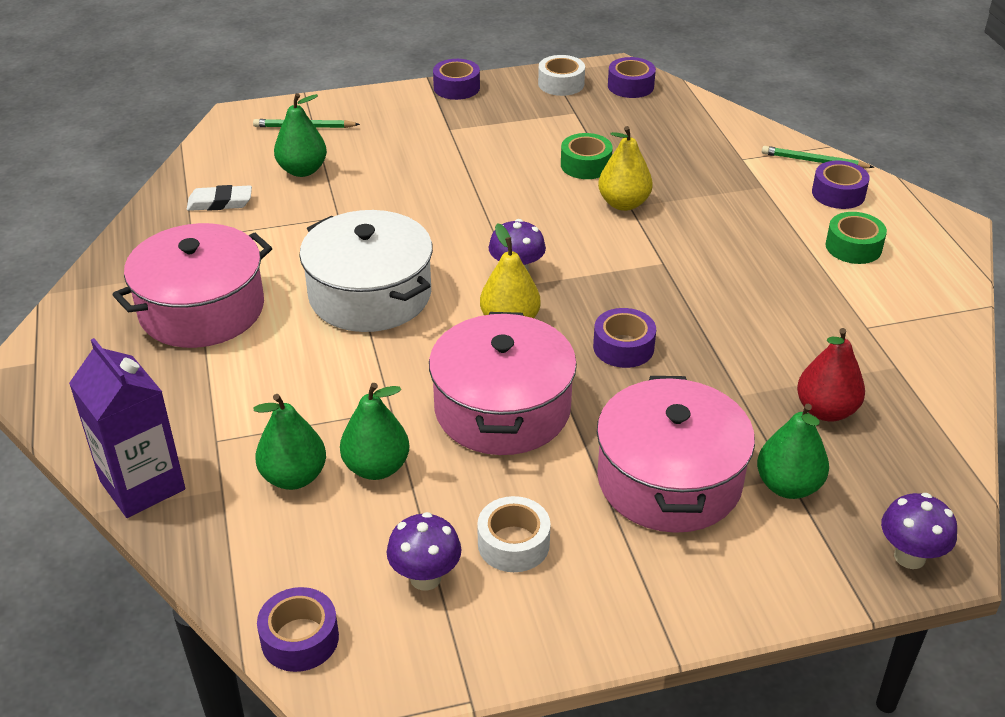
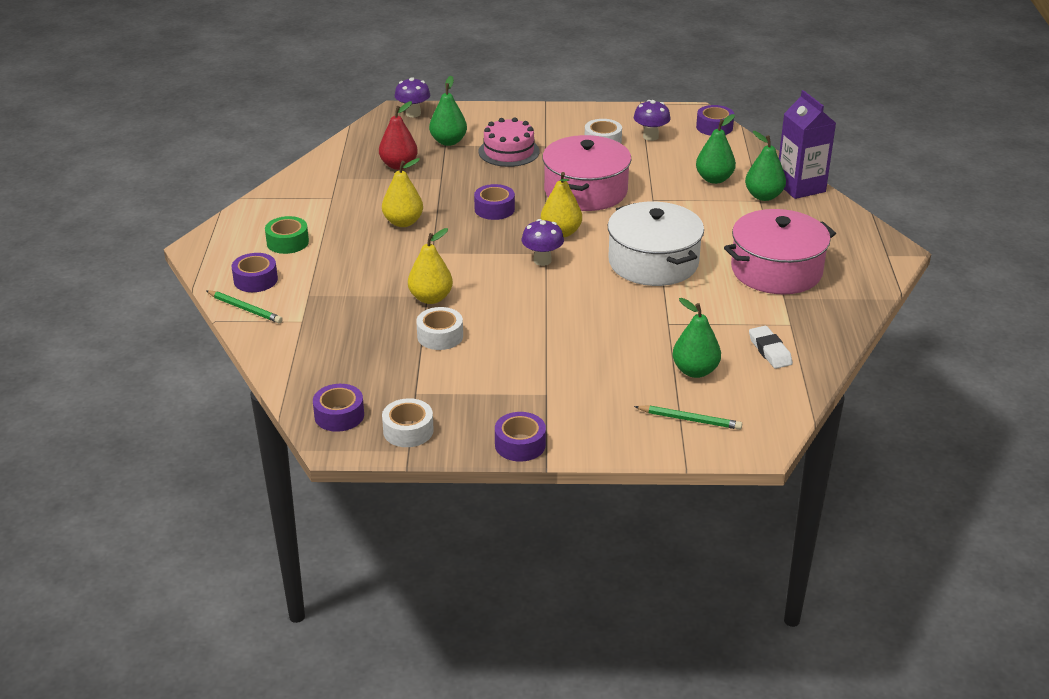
camera: 165 degrees left, 5 degrees down
white eraser [187,185,252,211] -> white eraser turned 60 degrees clockwise [749,326,793,369]
green pear [340,383,409,480] -> green pear moved to [745,131,786,201]
green tape [561,133,613,179] -> white tape [416,307,463,350]
pink pot [597,376,755,533] -> pink cake [479,117,540,167]
none -> yellow pear [382,158,423,227]

